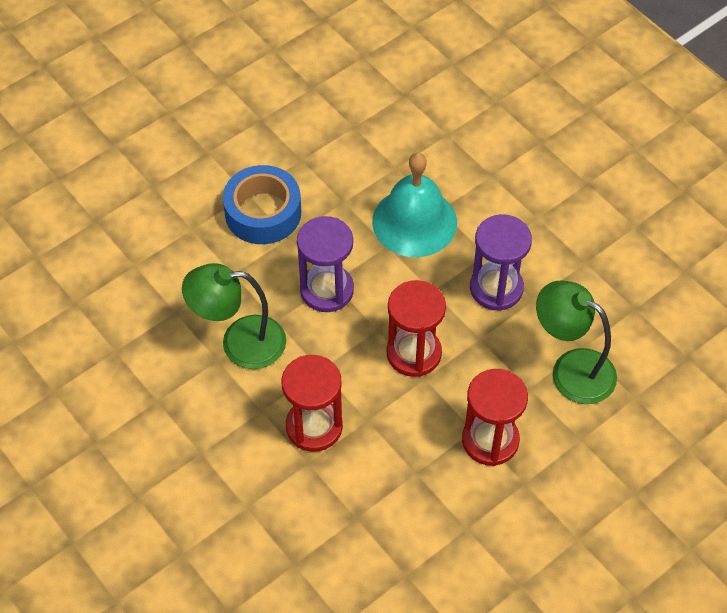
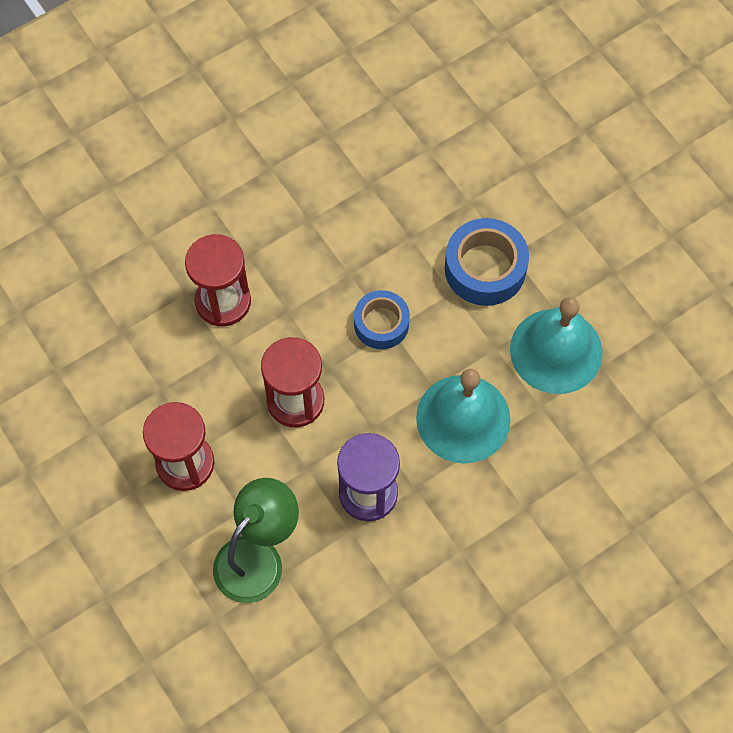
camera: 95 degrees right, 10 degrees up
green lamp [182,263,286,369] -> none
purple hourglass [297,216,354,312] -> blue tape [354,290,410,349]
none -> turquoise bell [510,297,603,394]

